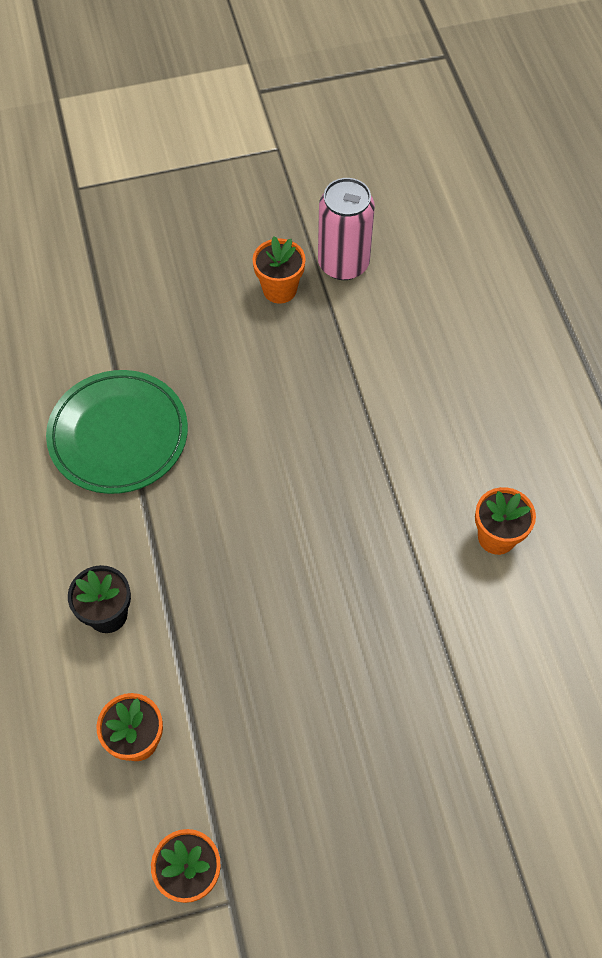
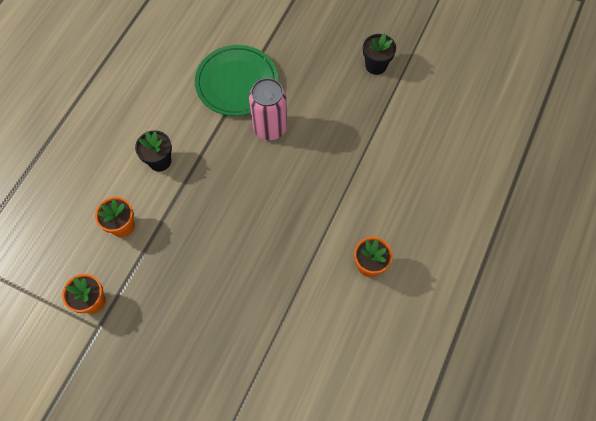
camera: 40 degrees right, 5 degrees up
orange flower pot [253,236,306,304] -> black flower pot [363,33,396,75]
pink can [318,178,375,280] -> pink can moved to [249,78,287,140]

